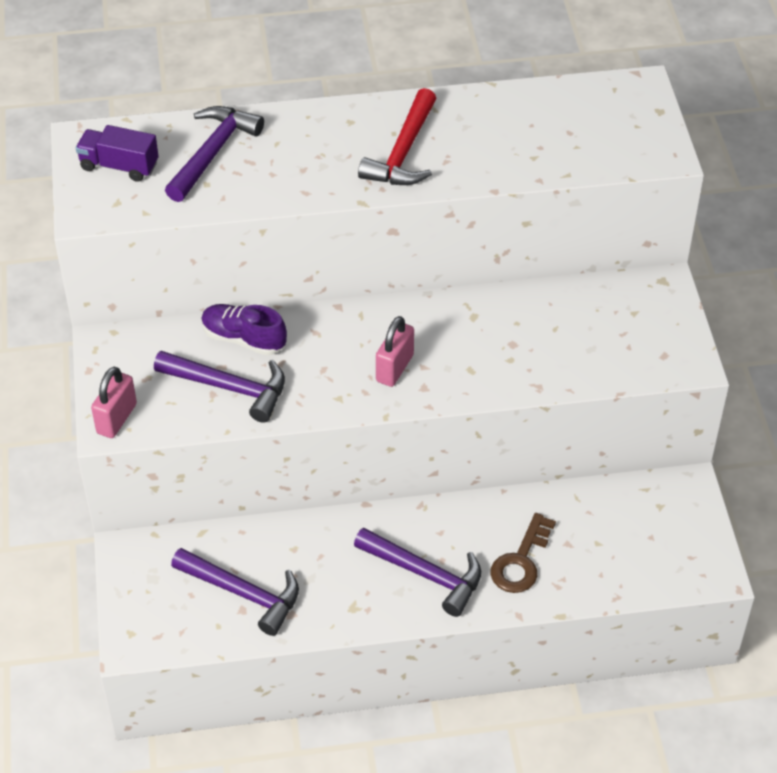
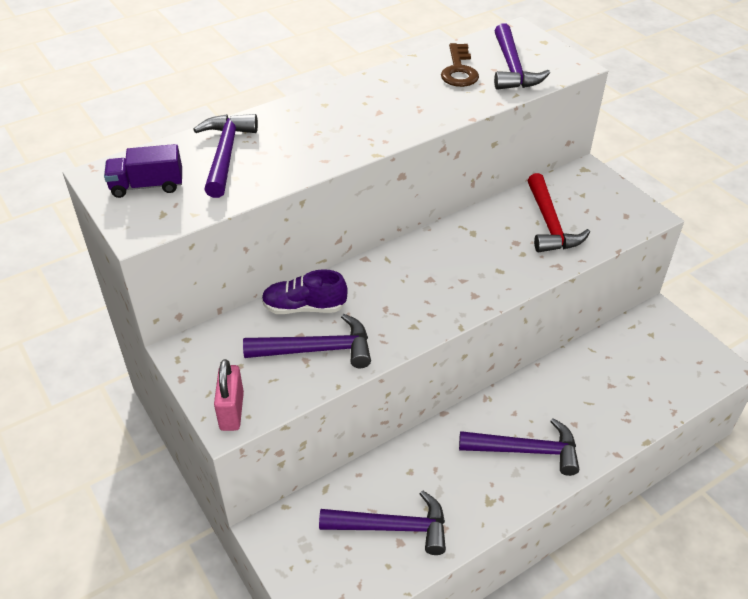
camera: 25 degrees left, 5 degrees down
red hammer [358,88,437,185] -> red hammer moved to [528,173,590,252]
pink padlock [376,316,414,387] -> none
brown key [491,513,556,593] -> brown key moved to [441,43,479,87]
none -> purple hammer [494,23,550,90]

